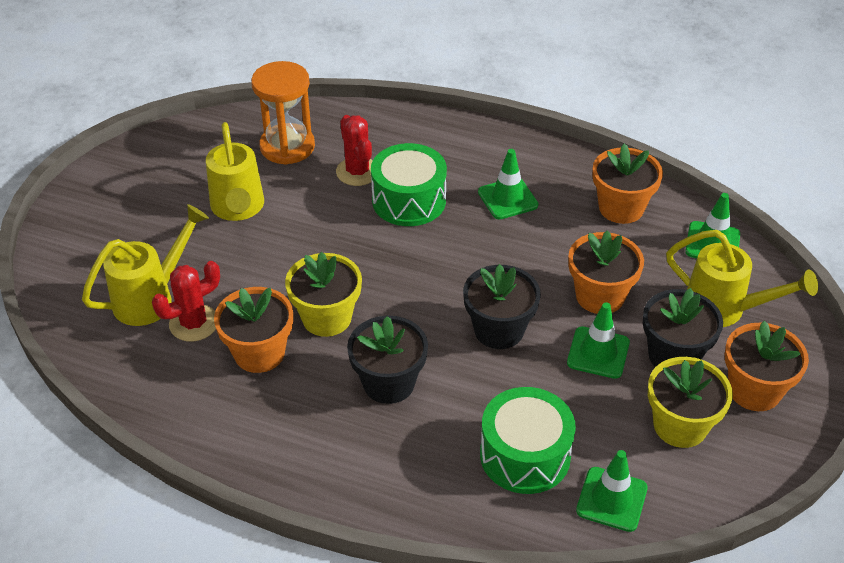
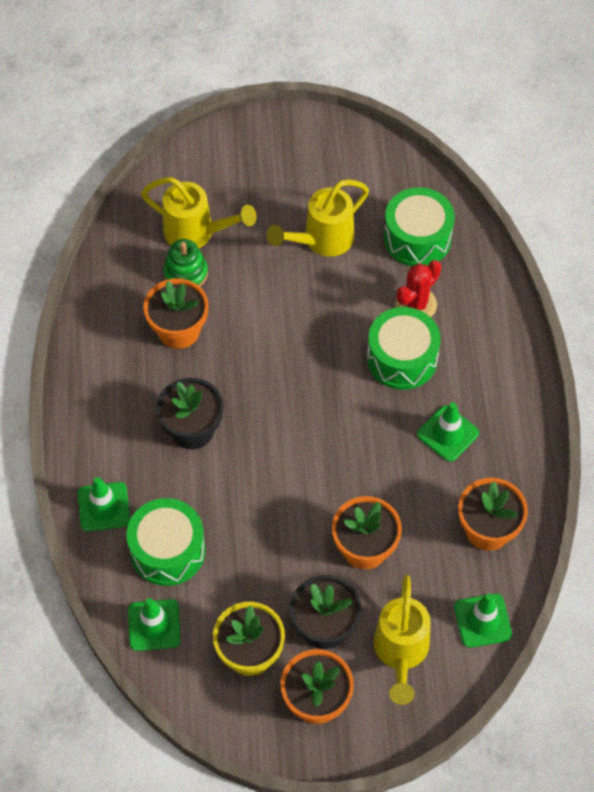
camera: 65 degrees right, 15 degrees up
red cactus [152,261,220,342] -> green stacking toy [164,239,208,287]
orange hourglass [251,61,315,165] -> green drum [384,187,455,266]
yellow flower pot [285,252,362,337] -> none
black flower pot [463,264,541,349] -> none
green traffic cone [567,302,630,379] -> green traffic cone moved to [78,477,130,532]

